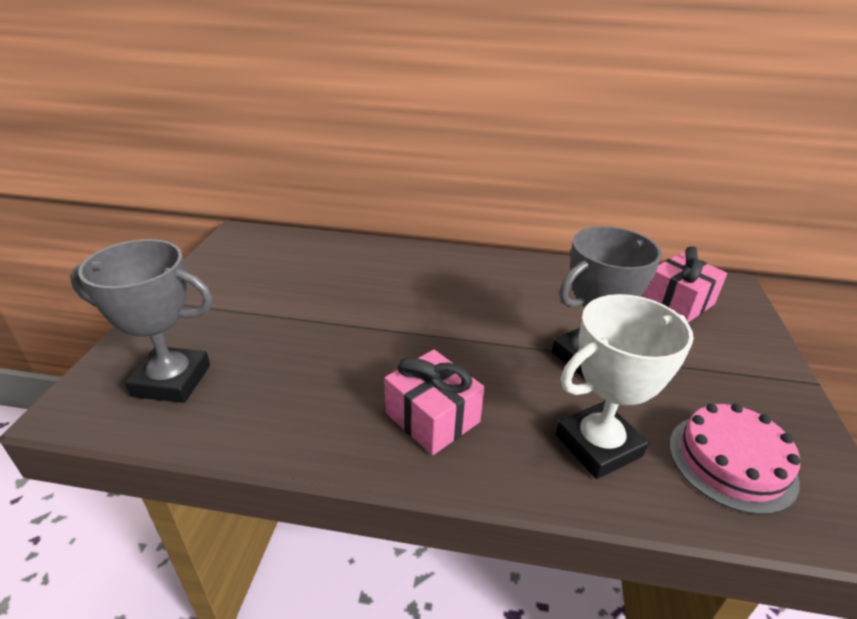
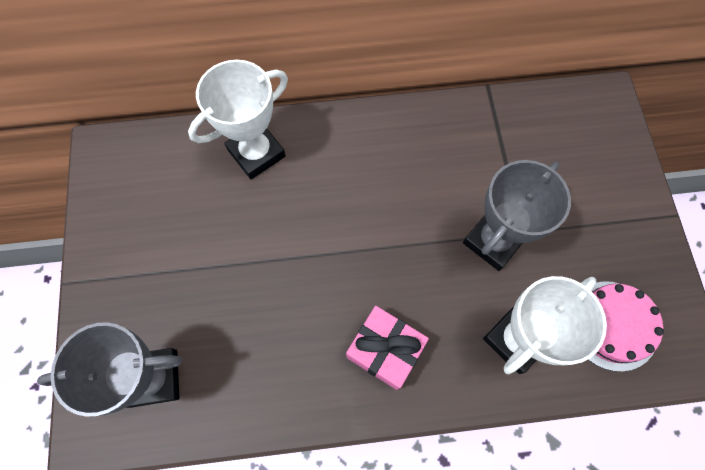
camera: 15 degrees left, 35 degrees up
pink gift [643,246,727,322] -> none
none -> white trophy [188,60,288,179]

